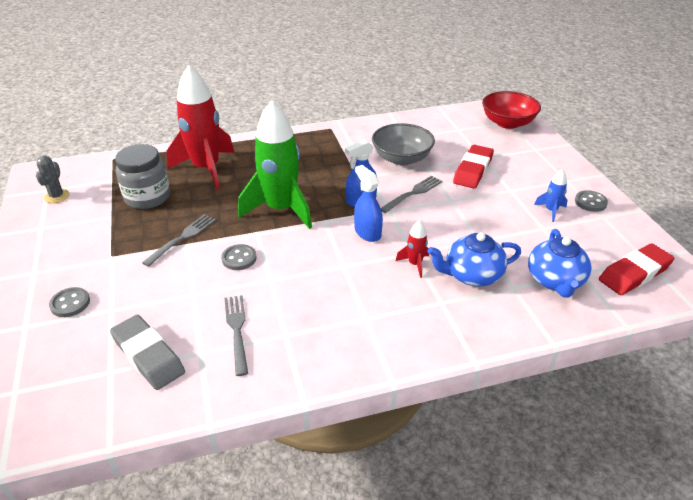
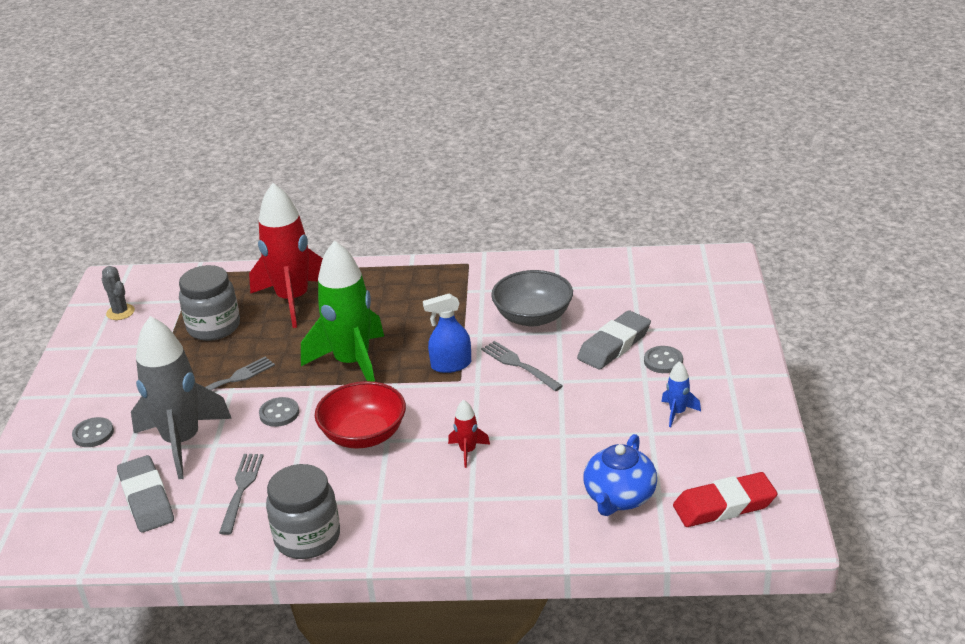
camera: 20 degrees right, 5 degrees down
grey cactus [36,155,70,203] -> grey cactus turned 60 degrees counterclockwise [102,266,135,320]
blue spray bottle [354,165,383,242] -> none
grey fork [381,175,442,213] -> grey fork turned 105 degrees counterclockwise [481,341,563,391]
blue teapot [427,232,521,287] -> none
red eraser [453,145,494,189] -> grey eraser [577,310,651,370]
red bowl [482,91,541,129] -> red bowl moved to [315,381,406,448]
grey button [575,190,608,212] -> grey button moved to [644,346,683,373]
none -> grey rocket [131,316,232,480]
none -> grey jar [266,464,340,559]

